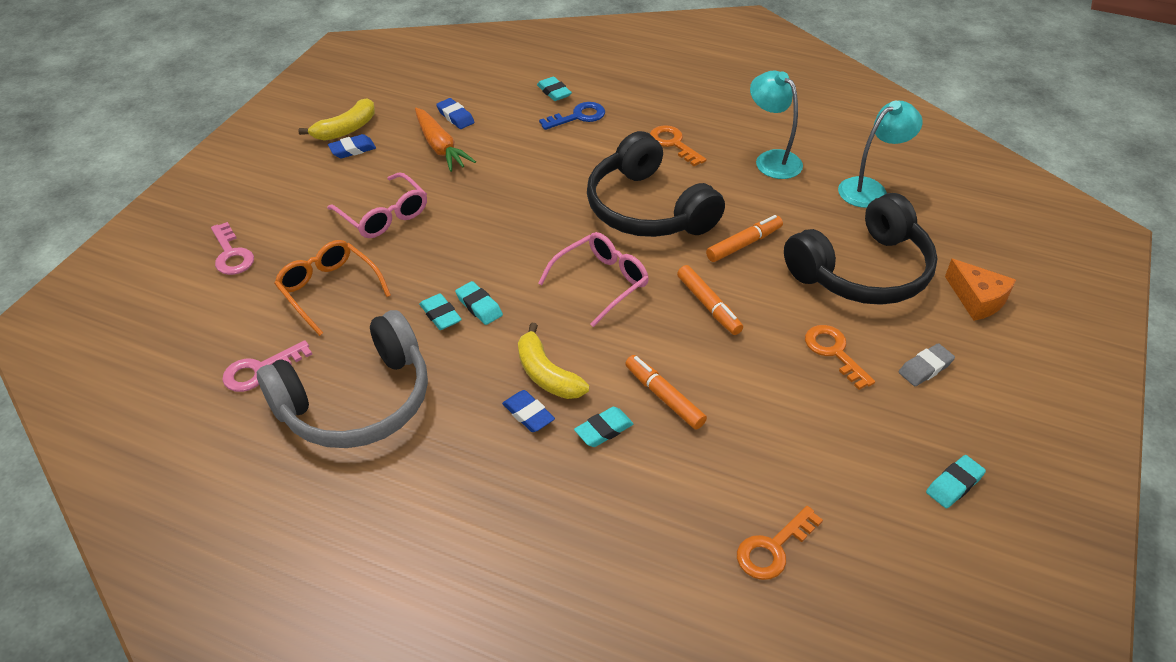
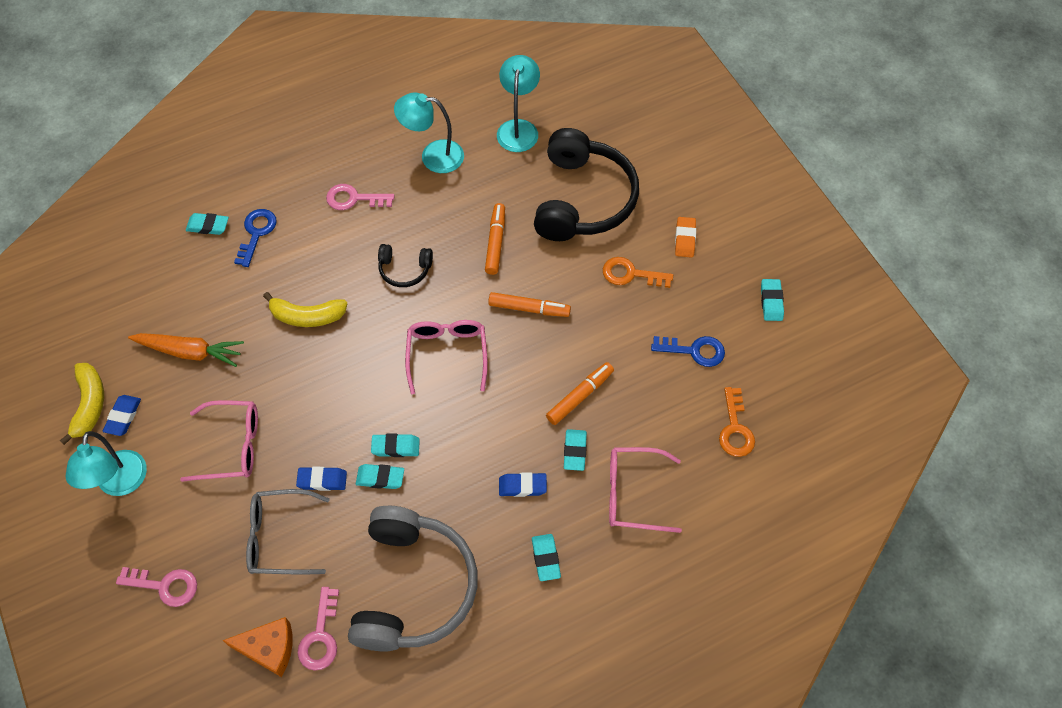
camera: 50 degrees left, 15 degrees up
orange glasses [274,240,391,336] -> grey glasses [246,489,330,574]
blue eraser [436,98,474,129] -> blue eraser moved to [296,467,347,491]
yellow banana [518,323,589,399] -> yellow banana moved to [263,292,347,327]
black headphones [587,131,725,237] -> black headphones [378,244,433,287], size x0.45
orange marker [625,355,707,430] -> orange marker turned 135 degrees clockwise [546,362,614,425]
orange key [650,125,706,166] -> pink key [326,184,395,210]
grey eraser [899,343,955,386] -> orange eraser [675,217,696,258]
orange cheese [945,259,1016,321] -> orange cheese moved to [223,617,293,677]
none -> turquoise lamp [66,431,147,496]
none -> turquoise eraser [532,534,561,581]
none -> pink glasses [609,447,682,533]
none -> blue key [651,336,725,367]

